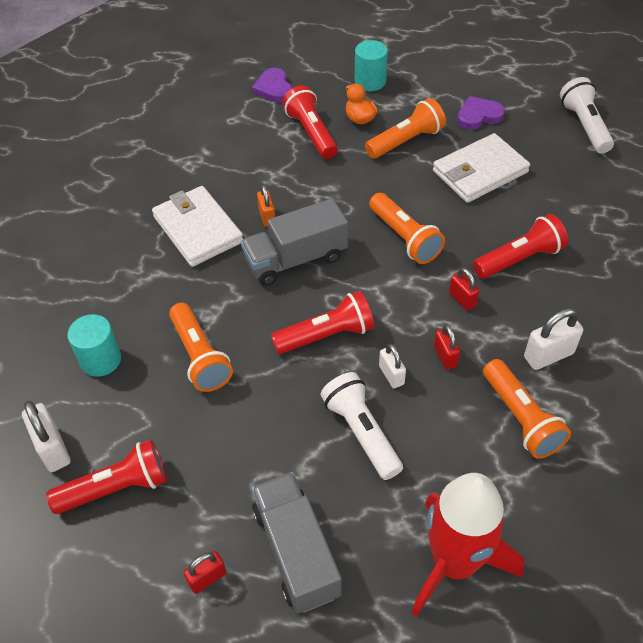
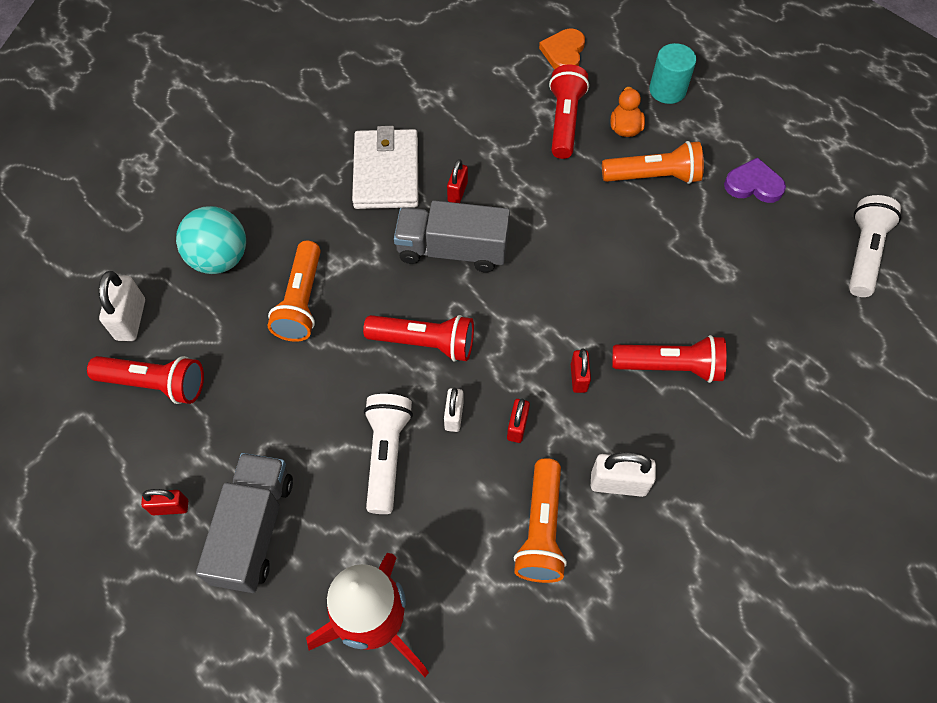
camera: 30 degrees right, 10 degrees up
turquoise cylinder [67,314,121,377] -> turquoise ball [176,206,246,274]
purple heart [252,68,292,103] -> orange heart [539,29,585,69]
orange padlock [257,185,275,227] -> red padlock [447,159,468,203]
orange flashlight [369,193,445,264] -> none
white wallet [433,133,530,203] -> none

